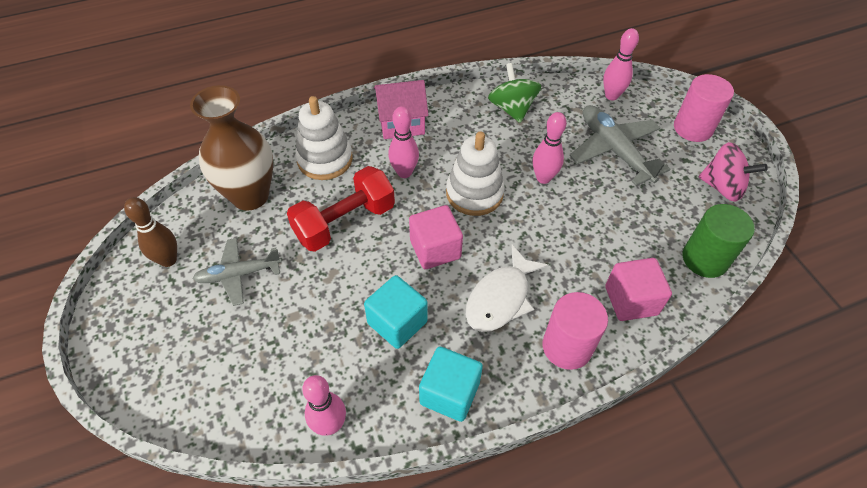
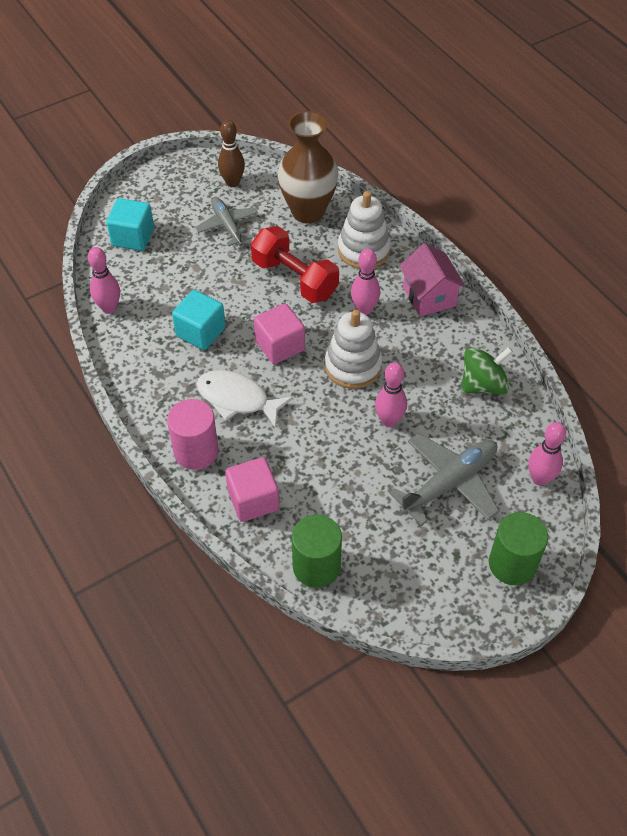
camera: 80 degrees right, 0 degrees up
turquoise cube [419,347,483,422] -> turquoise cube moved to [106,198,154,251]
pink cylinder [674,74,734,142] -> green cylinder [489,512,548,585]
pink spinning top [699,142,767,202] -> none

